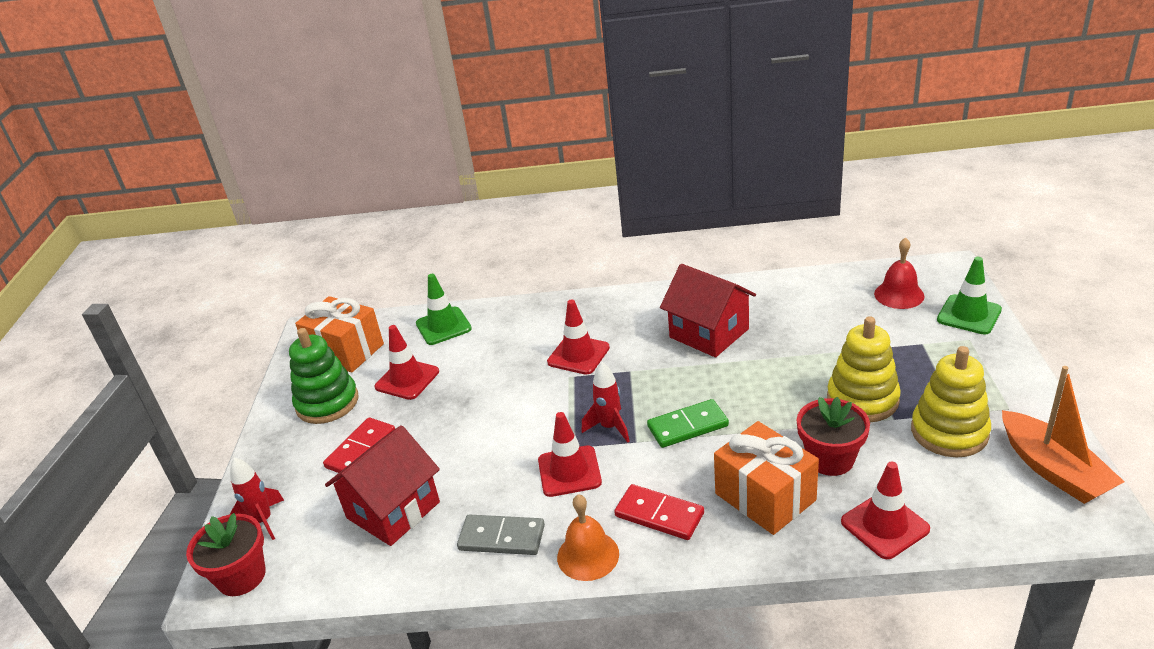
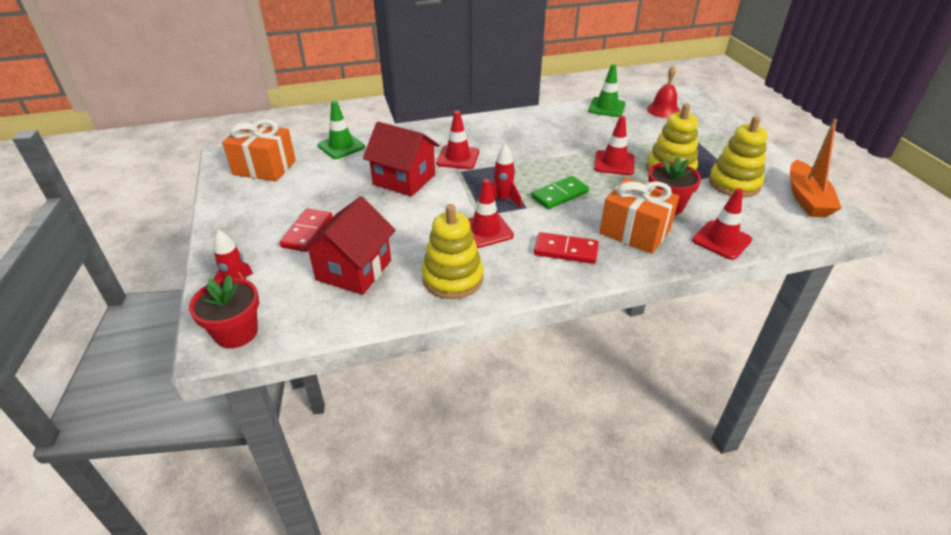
camera: 20 degrees left, 5 degrees up
green stacking toy [289,328,358,424] -> none
red traffic cone [375,325,439,400] -> red traffic cone moved to [594,116,634,175]
grey domino [457,514,545,555] -> yellow stacking toy [422,204,484,299]
orange bell [557,494,619,581] -> none
red house [660,264,756,357] -> red house moved to [363,121,440,197]
green traffic cone [937,257,1002,335] -> green traffic cone moved to [588,64,626,117]
orange boat [1002,366,1125,504] -> orange boat turned 45 degrees clockwise [790,119,842,217]

